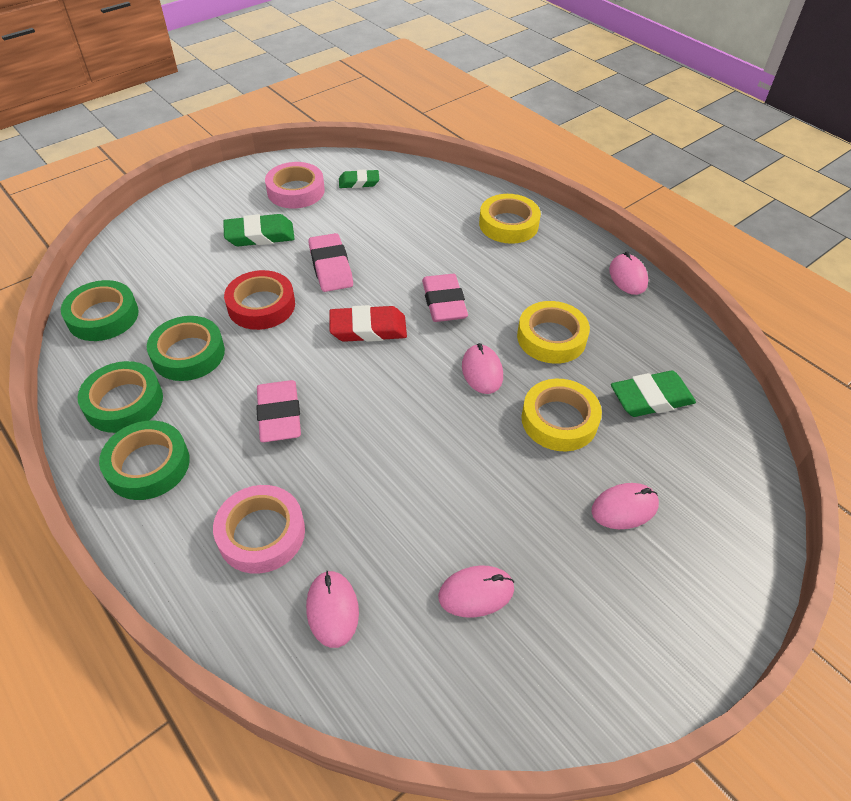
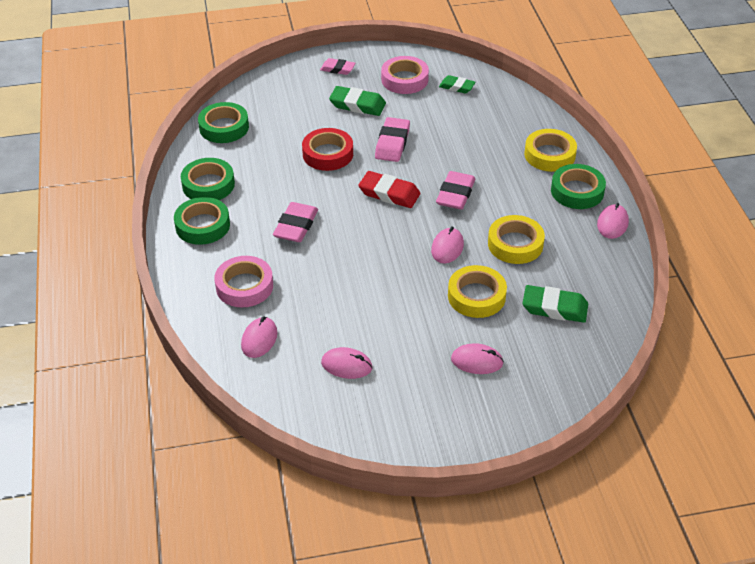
camera: 30 degrees right, 5 degrees down
green tape [147,316,225,381] -> green tape moved to [551,164,606,209]
none -> pink eraser [320,58,356,75]

